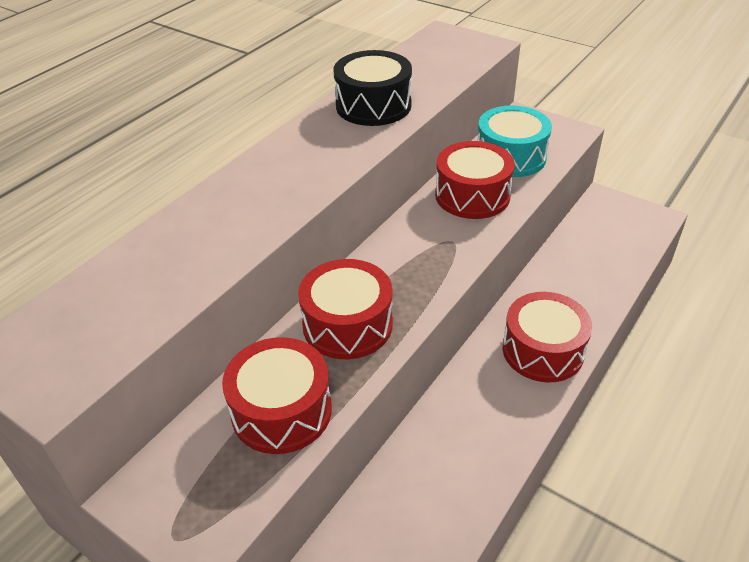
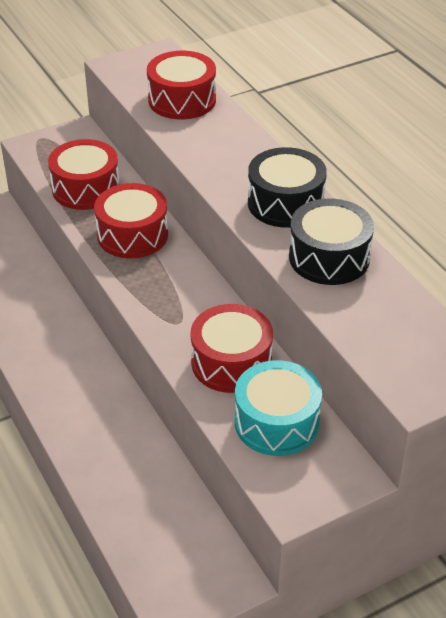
camera: 115 degrees right, 0 degrees up
red drum [503,292,592,382] -> red drum moved to [147,51,216,119]
none -> black drum [248,147,327,228]

